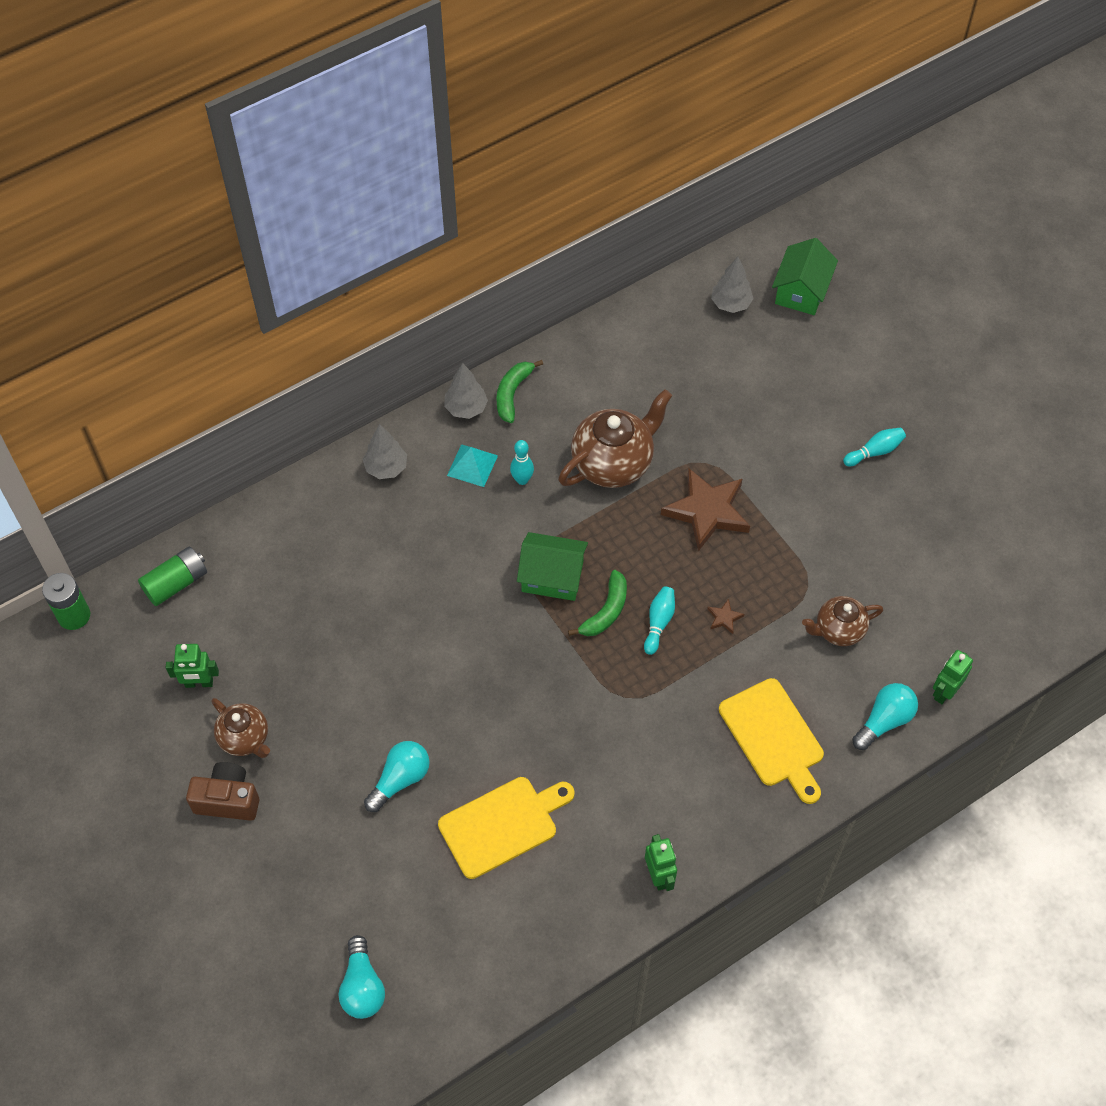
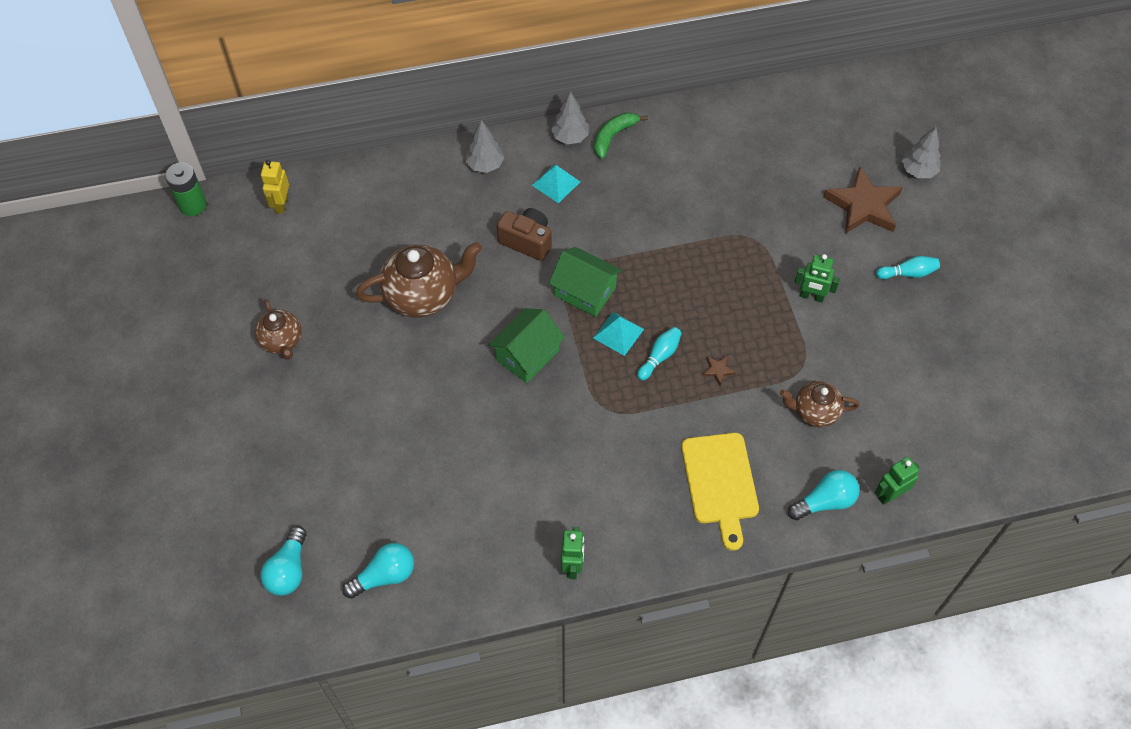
camera: 20 degrees right, 0 degrees up
green battery [138,546,207,606] -> yellow robot [261,160,289,214]
green robot [166,644,219,688] -> green robot moved to [795,254,840,302]
brown camera [186,762,259,821] -> brown camera moved to [497,208,552,261]
turquoise light bulb [364,741,430,812] -> turquoise light bulb moved to [342,543,414,599]
yellow cutting board [438,777,575,879] -> none
turquoise bowling pin [510,440,534,485] -> none
brown teapot [559,389,672,488] -> brown teapot moved to [356,242,482,317]
green banana [568,570,627,636] -> turquoise pyramid [593,312,644,356]
brown star [661,468,750,551] -> brown star moved to [823,166,903,234]
grey tree [711,257,754,313] -> grey tree moved to [901,126,941,178]
green house [772,238,838,315] -> green house moved to [488,308,565,383]

